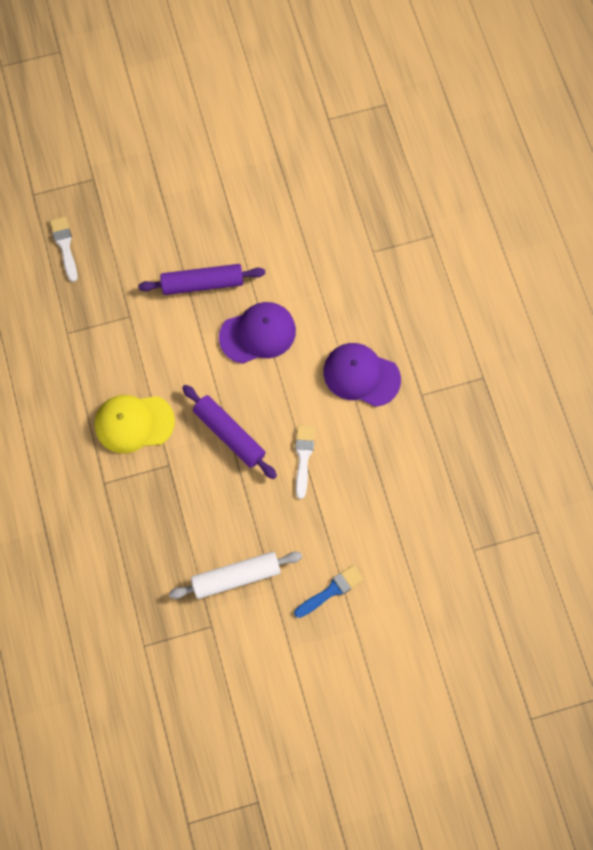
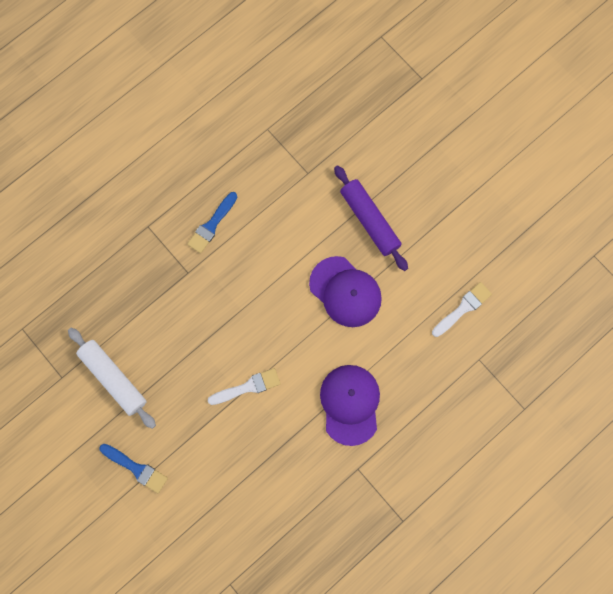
camera: 65 degrees right, 5 degrees up
white brush [50,216,77,282] -> white brush moved to [432,282,492,337]
yellow cap [94,395,175,453] -> blue brush [187,192,237,253]
purple rolling pin [182,385,277,479] -> none

